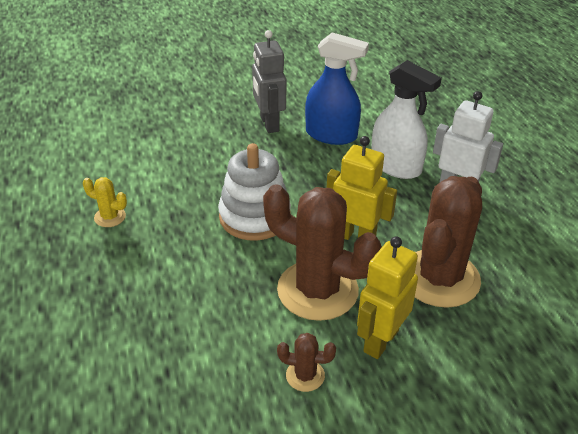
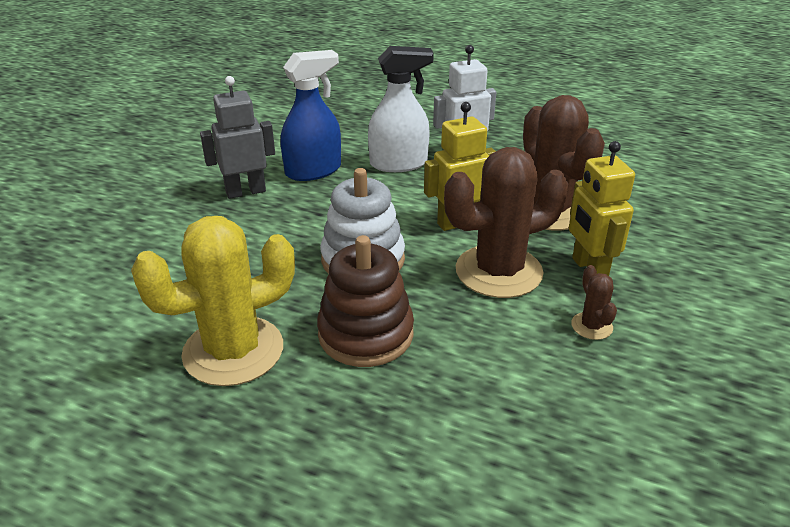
camera: 50 degrees left, 5 degrees down
yellow cactus [83,177,127,227] -> yellow cactus [131,216,295,386], size x2.34
grey robot [252,30,286,133] -> grey robot turned 135 degrees clockwise [200,76,275,199]
brown cactus [277,333,336,392] -> brown cactus turned 60 degrees counterclockwise [571,265,617,340]
none -> brown stacking toy [317,235,414,367]

